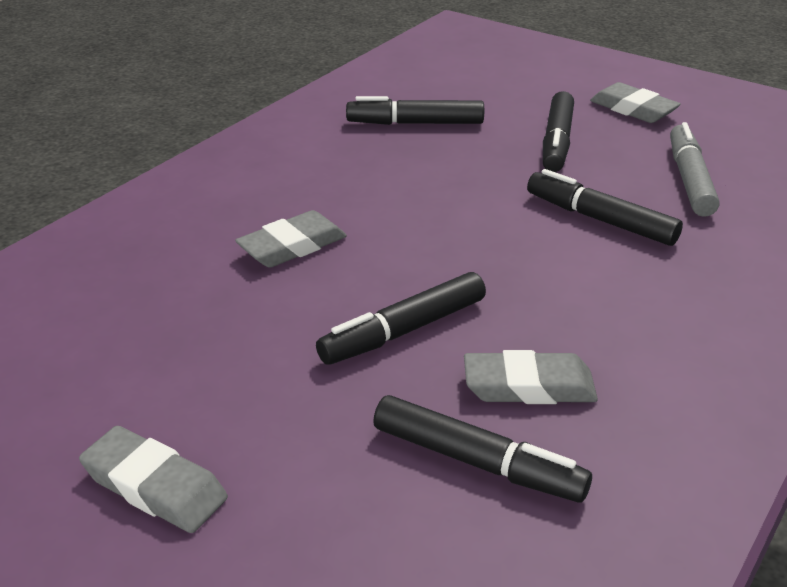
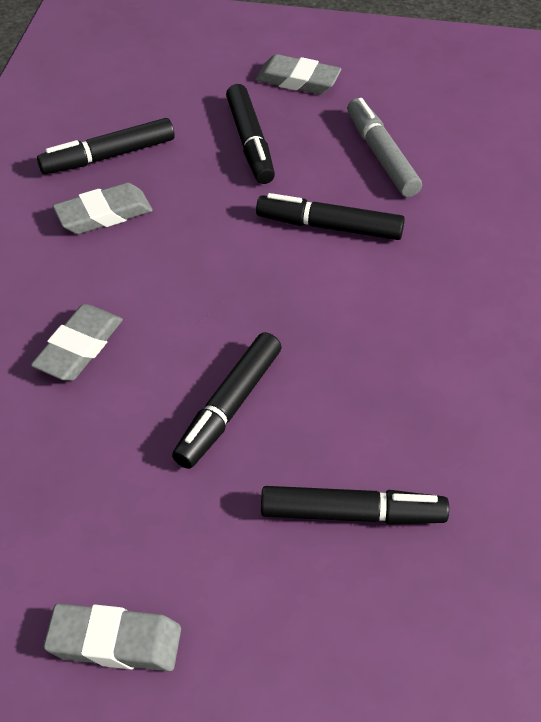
camera: 25 degrees left, 15 degrees up
grey eraser [464,350,598,404] -> grey eraser moved to [53,183,153,234]

